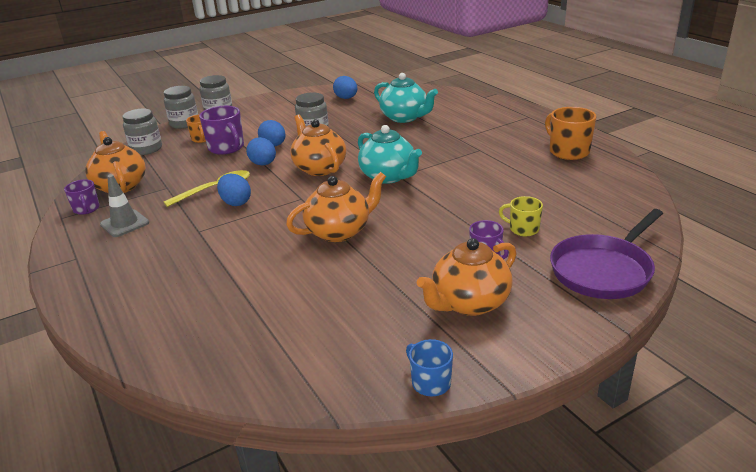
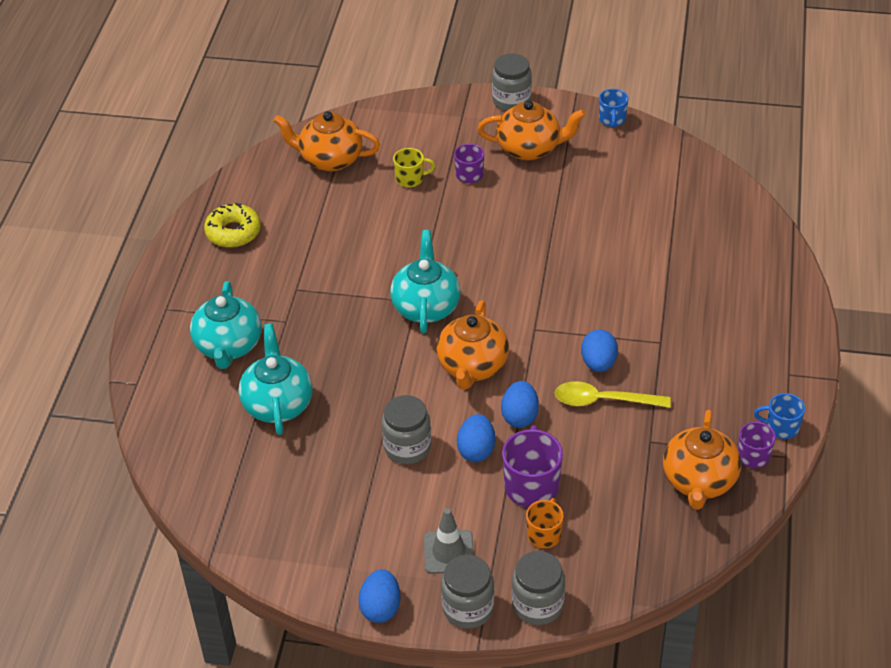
camera: 140 degrees left, 15 degrees up
grey traffic cone [100,175,149,237] -> grey traffic cone moved to [424,508,474,574]
grey jar [123,109,162,155] -> grey jar moved to [492,54,532,111]
orange teapot [286,172,386,242] -> orange teapot moved to [273,111,380,171]
blue egg [333,76,358,99] -> blue egg moved to [358,569,401,623]
yellow mug [499,196,543,236] -> yellow mug turned 75 degrees counterclockwise [393,148,435,187]
orange mug [545,107,596,160] -> yellow donut [204,202,261,248]
purple pan [550,209,663,299] -> none
none -> turquoise teapot [190,281,262,369]
none -> blue mug [754,393,805,439]

